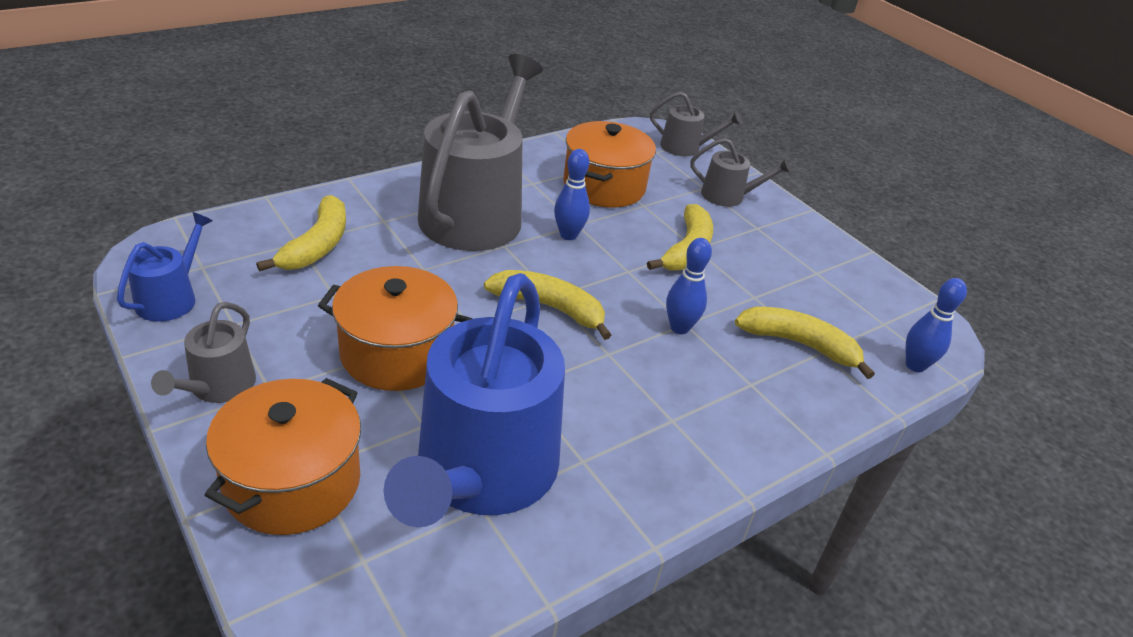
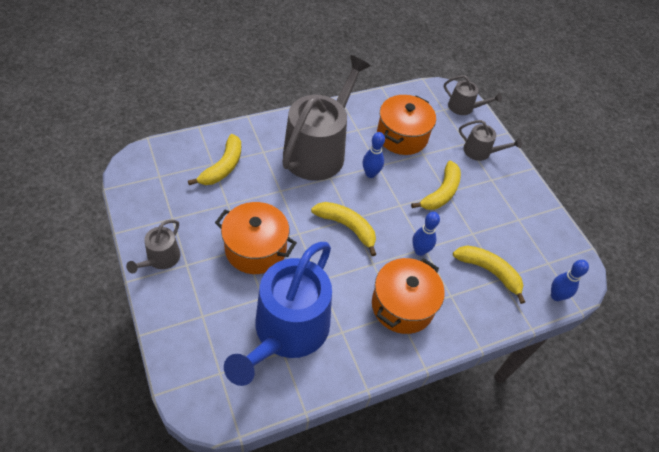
camera: 10 degrees right, 15 degrees up
blue watering can [117,212,212,322] -> none
orange pot [205,378,361,535] -> orange pot moved to [372,258,445,334]

